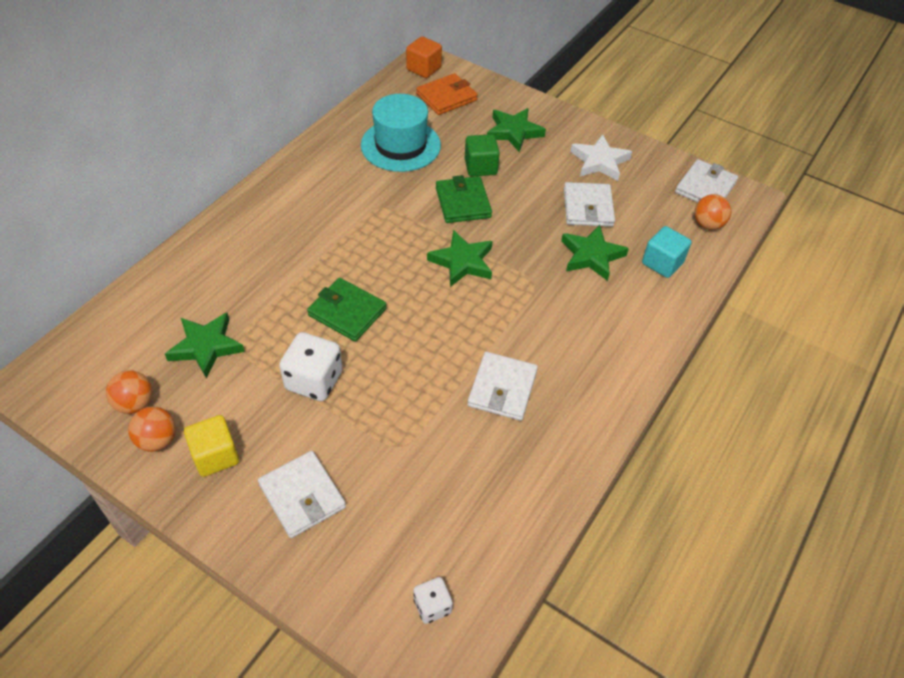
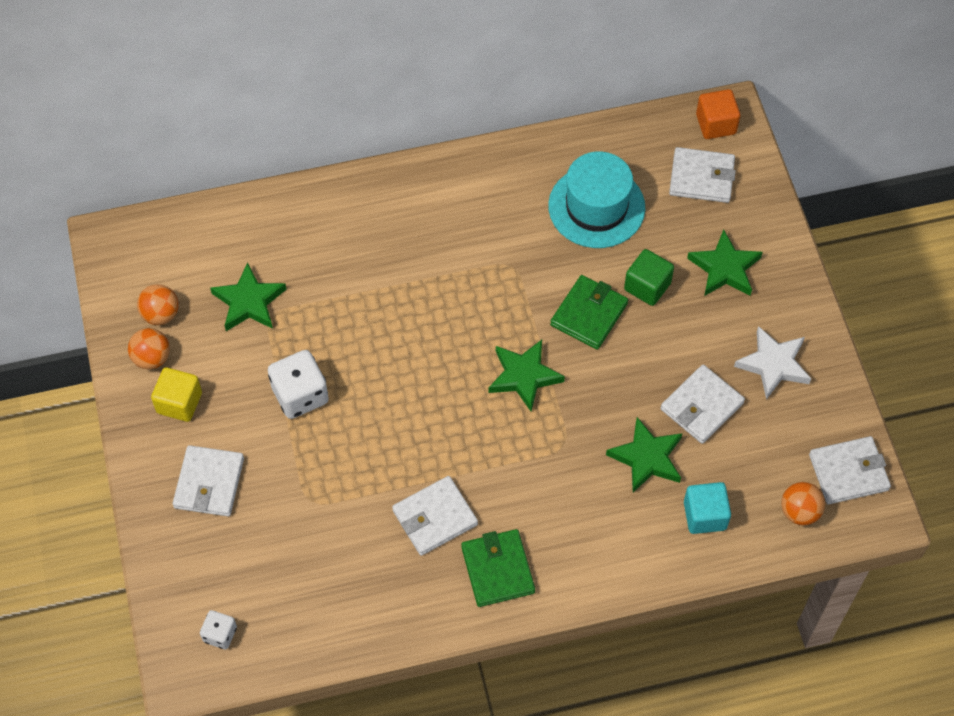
camera: 45 degrees right, 10 degrees up
green wallet [307,278,387,342] -> green wallet moved to [461,529,535,607]
orange wallet [416,73,478,115] -> white wallet [669,147,736,203]

